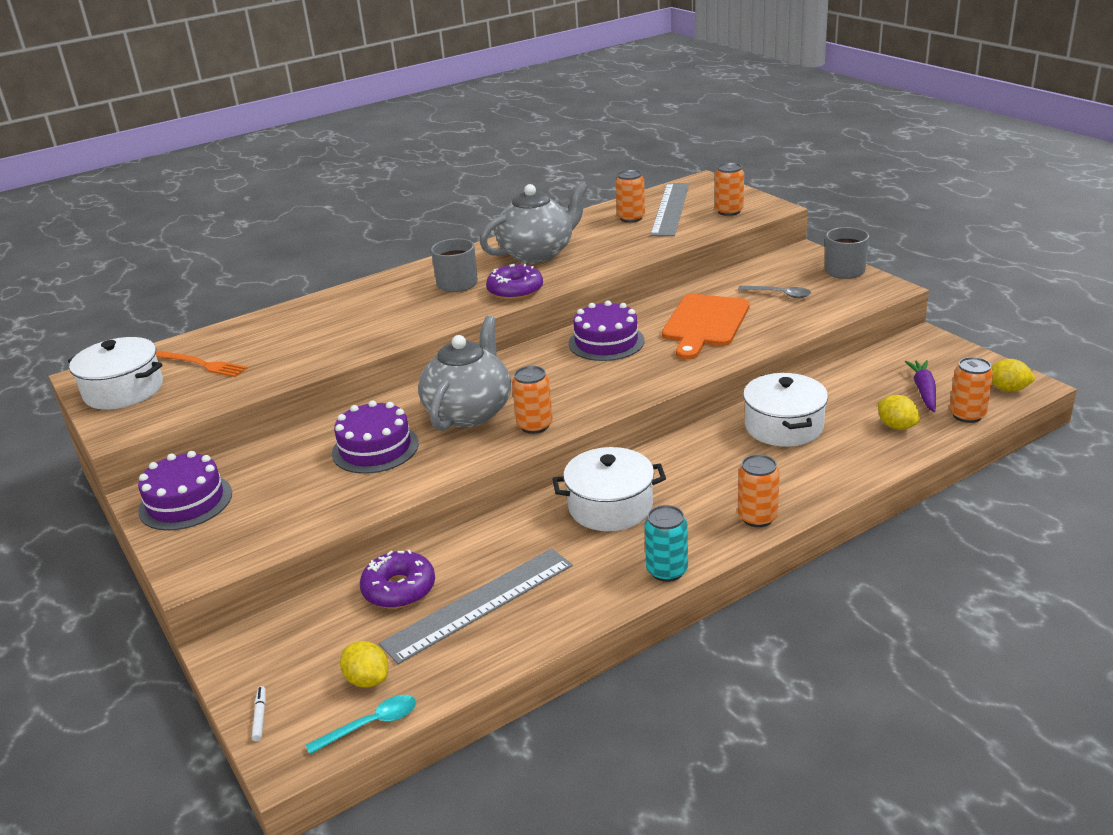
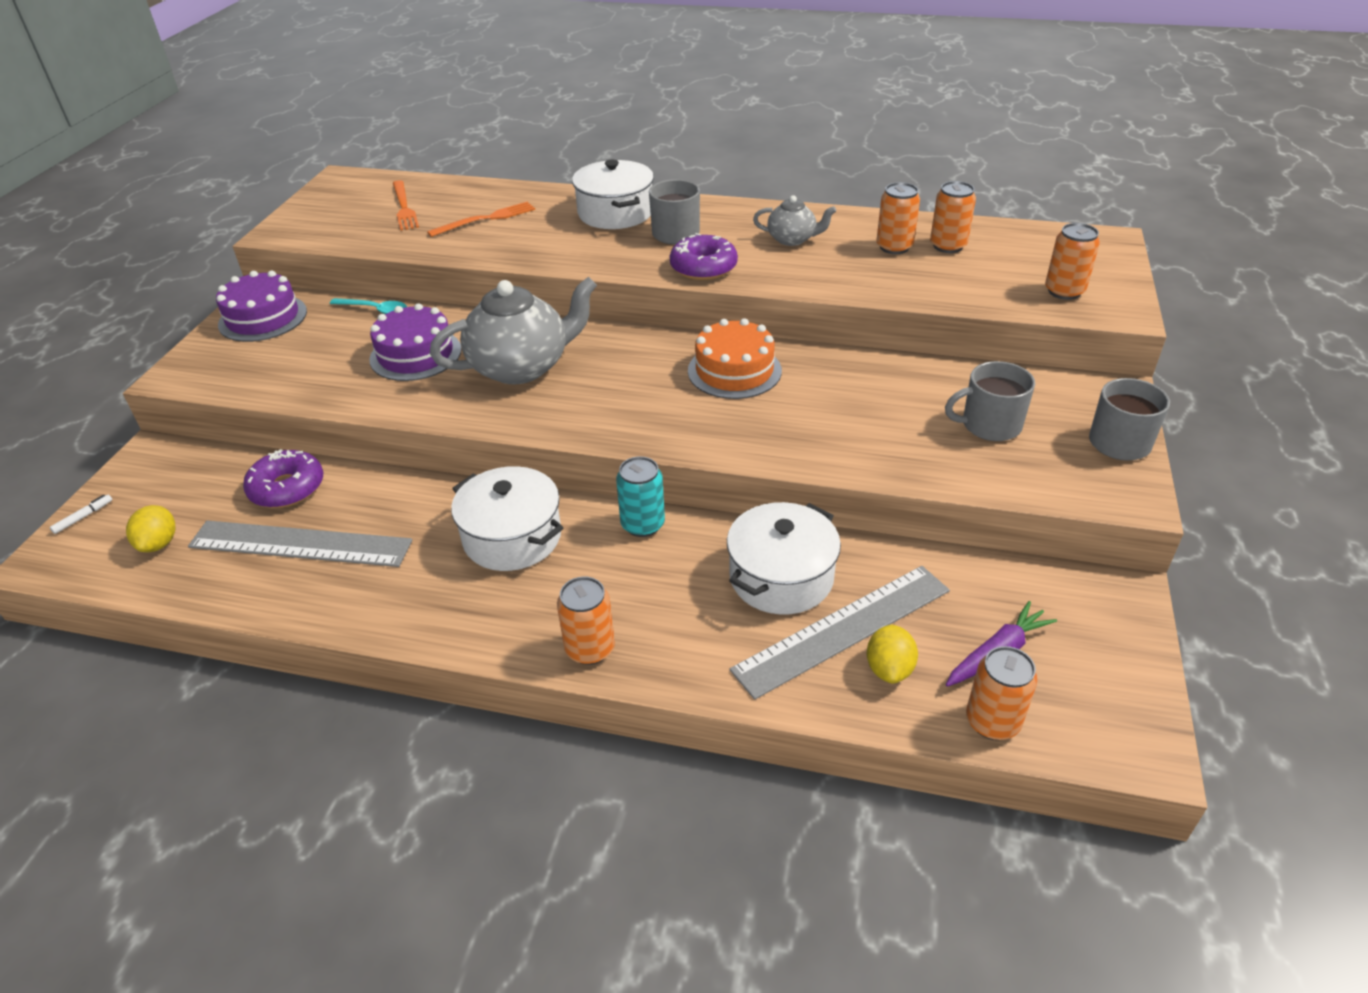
camera: 45 degrees right, 10 degrees up
white pot [68,337,163,410] -> white pot moved to [572,160,654,229]
turquoise spoon [306,695,416,754] -> turquoise spoon moved to [330,298,407,314]
grey teapot [480,181,588,263] -> grey teapot [753,195,836,246], size x0.52
orange can [512,366,553,434] -> orange can moved to [876,182,920,254]
purple cake [569,301,644,361] -> orange cake [688,318,782,399]
turquoise can [644,505,688,582] -> turquoise can moved to [616,456,665,537]
grey ruler [650,183,689,236] -> grey ruler moved to [729,566,950,700]
orange cutting board [662,294,750,360] -> none
grey spoon [738,286,811,298] -> grey mug [945,361,1035,441]
yellow lemon [991,359,1035,392] -> none
none -> orange fork [427,202,535,237]

